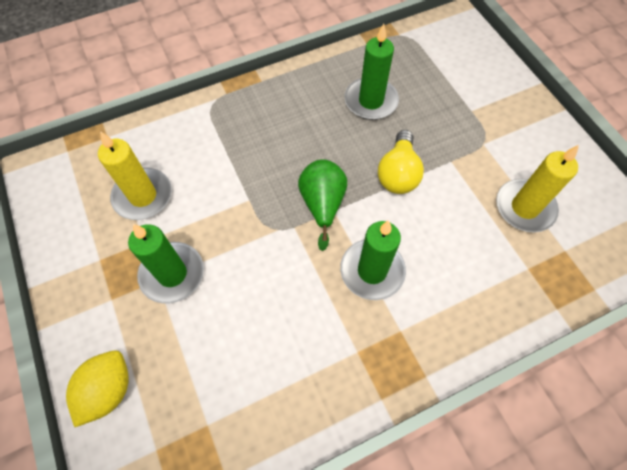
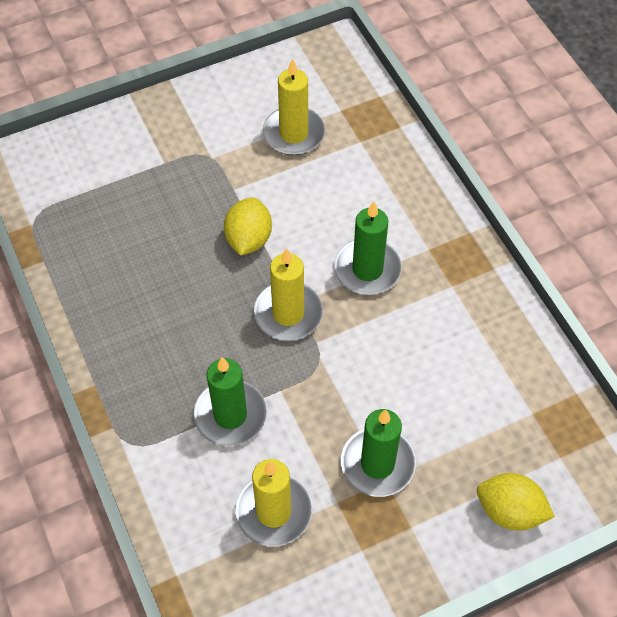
camera: 90 degrees left, 5 degrees down
green pear [298,159,347,251] -> yellow candle [254,248,323,341]
green candle [344,24,399,120] -> green candle moved to [193,357,267,446]
yellow light bulb [378,130,424,194] -> yellow lemon [224,197,272,256]

